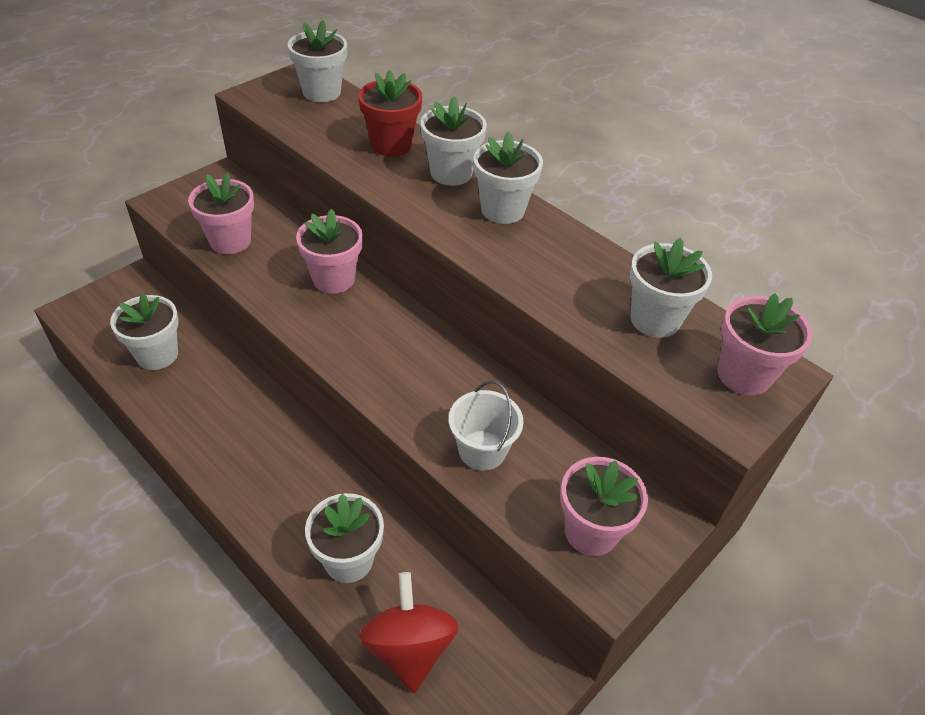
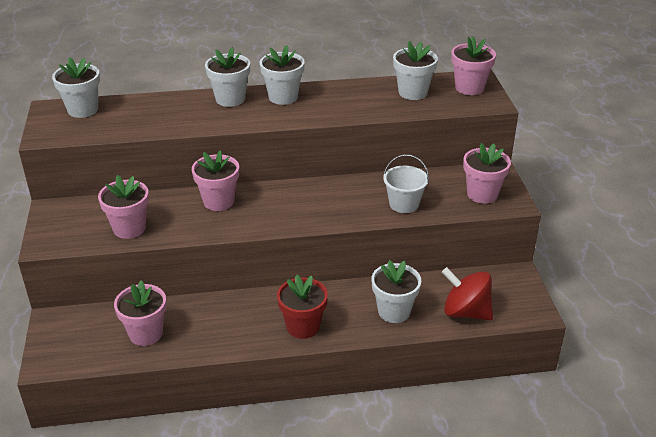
camera: 50 degrees left, 10 degrees down
white flower pot [110,294,179,370] -> pink flower pot [114,280,167,346]
red flower pot [358,70,422,156] -> red flower pot moved to [277,275,328,339]

